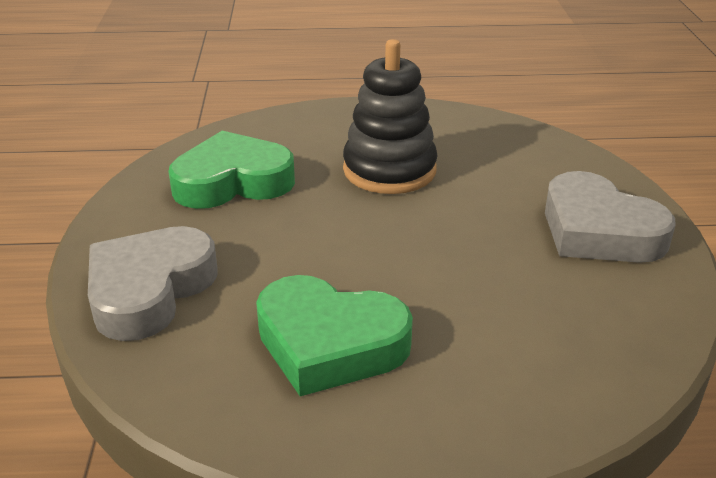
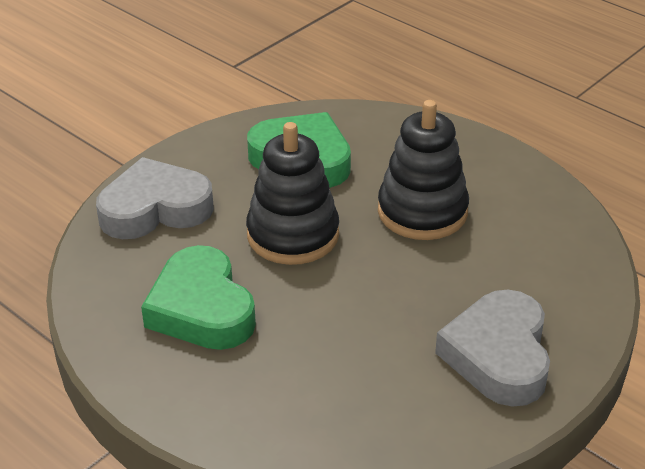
camera: 45 degrees right, 5 degrees up
none -> black stacking toy [246,122,339,265]

